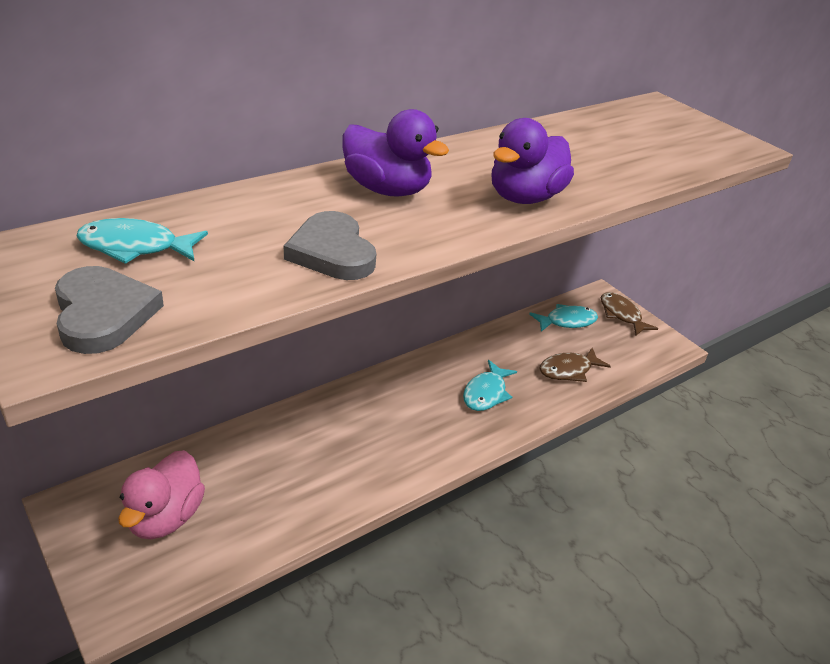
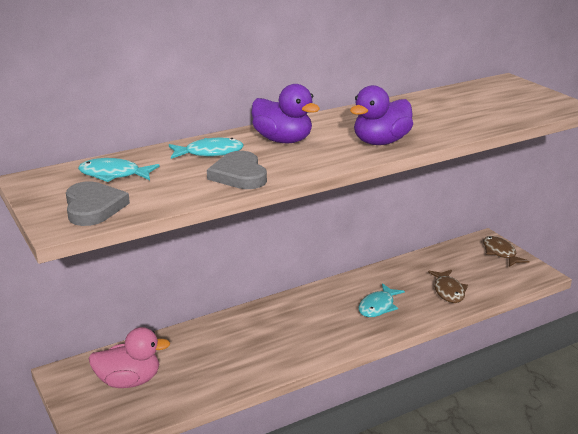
camera: 10 degrees right, 10 degrees down
pink duck [118,450,205,539] -> pink duck turned 120 degrees counterclockwise [88,327,170,388]
turquoise fish [529,304,598,332] -> turquoise fish moved to [169,138,244,159]
brown fish [539,348,611,382] -> brown fish turned 75 degrees counterclockwise [428,270,468,303]

